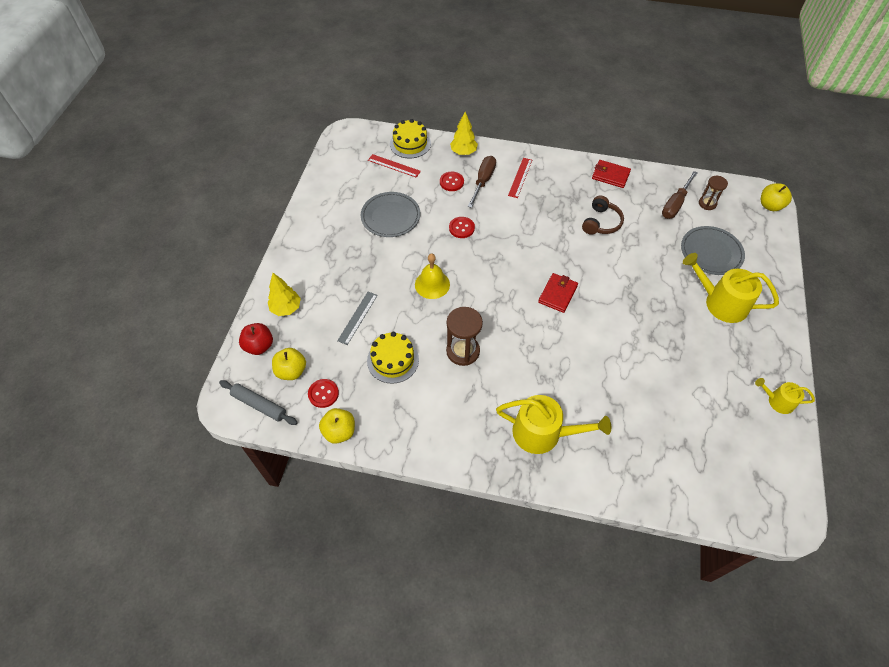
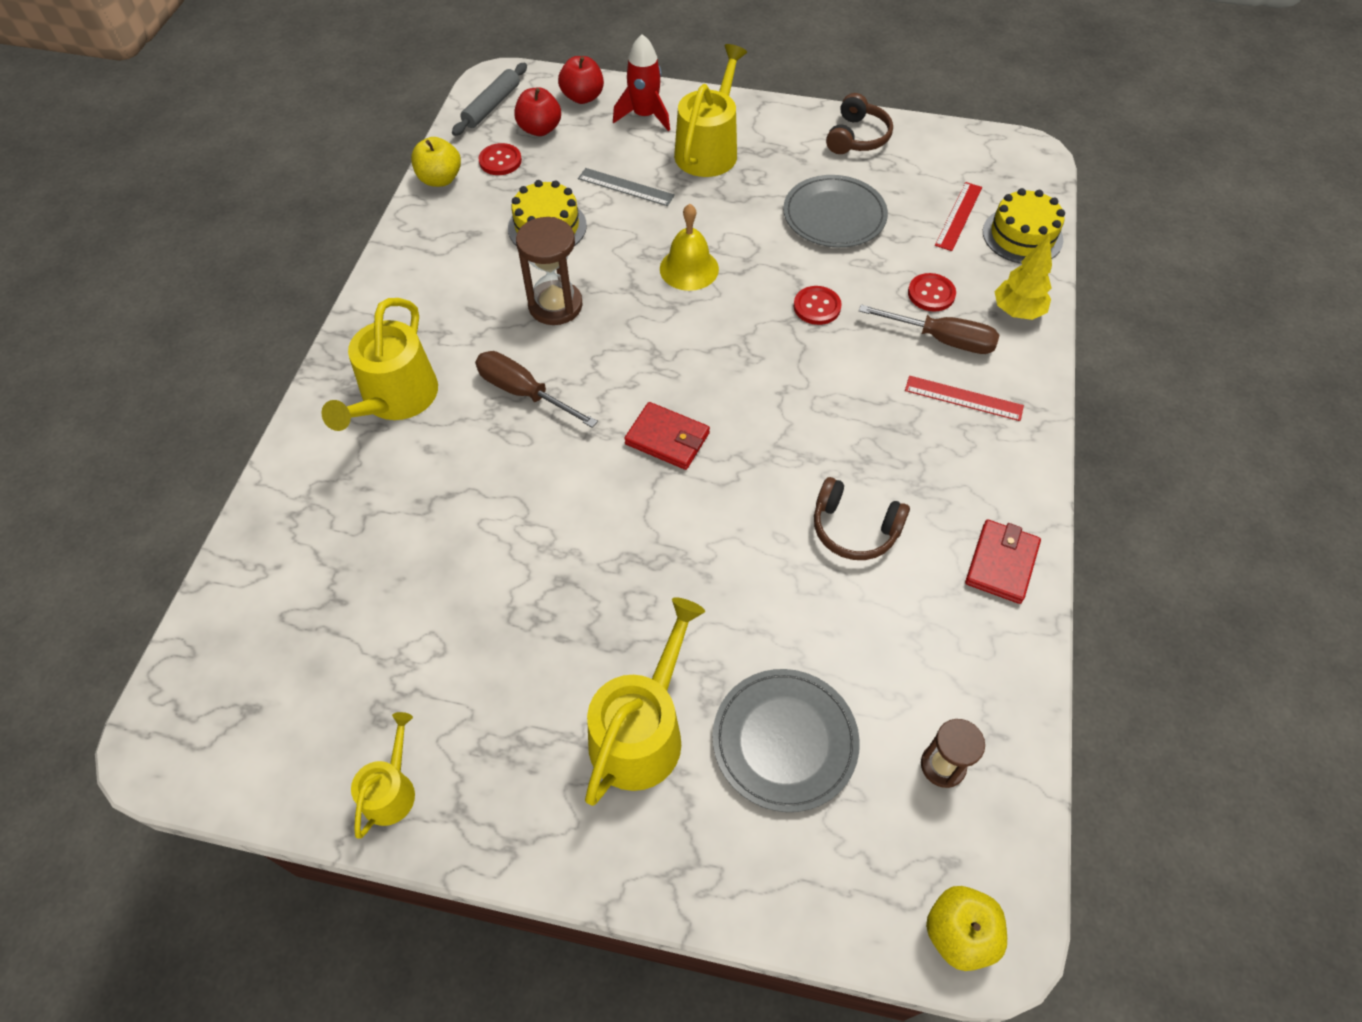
camera: 90 degrees right, 0 degrees up
yellow tree [268,273,301,316] -> red rocket [613,34,670,131]
yellow apple [272,348,306,380] -> red apple [514,87,561,136]
brown screwdriver [662,171,697,219] -> brown screwdriver moved to [475,351,598,428]
none -> yellow watering can [674,44,747,177]
none -> brown headphones [826,93,893,154]

